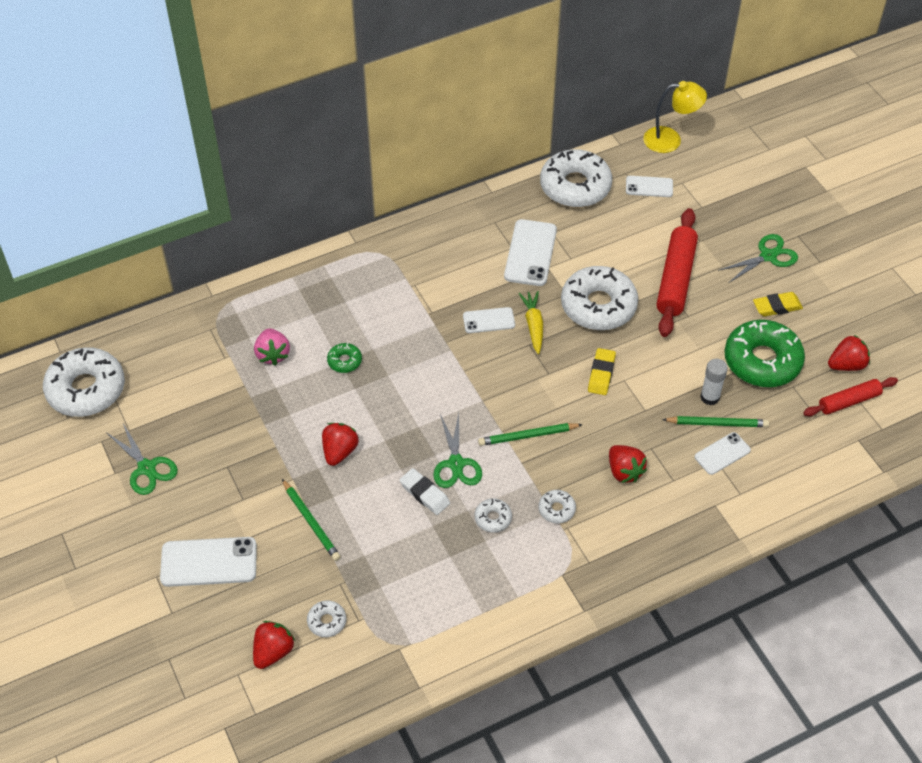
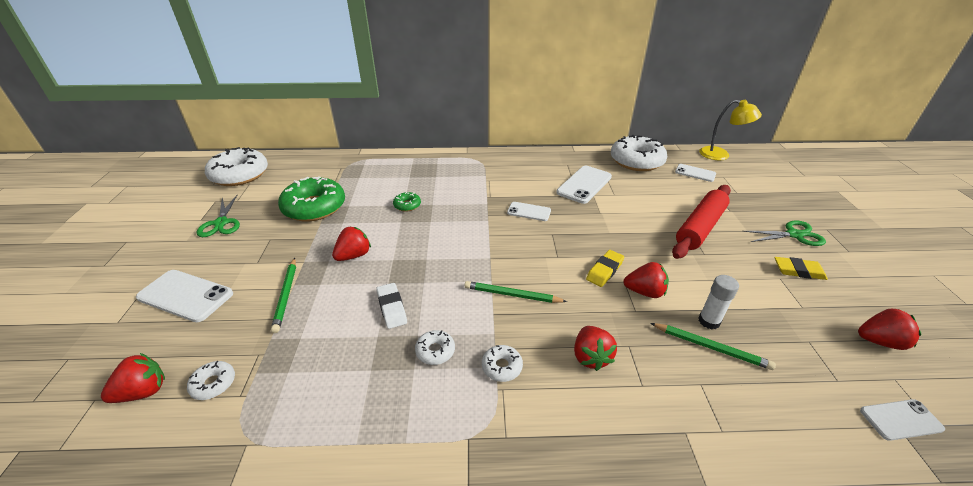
camera: 25 degrees right, 15 degrees down
pink strawberry [254,328,290,365] -> none
green scissors [433,413,482,488] -> none
yellow carrot [519,291,543,354] -> none
white donut [561,266,638,330] -> none
white phone [695,432,751,475] -> white phone moved to [860,399,945,441]
green donut [725,320,805,387] -> green donut moved to [278,176,345,222]
red rolling pin [803,377,898,416] -> none
none -> red strawberry [623,262,669,298]

